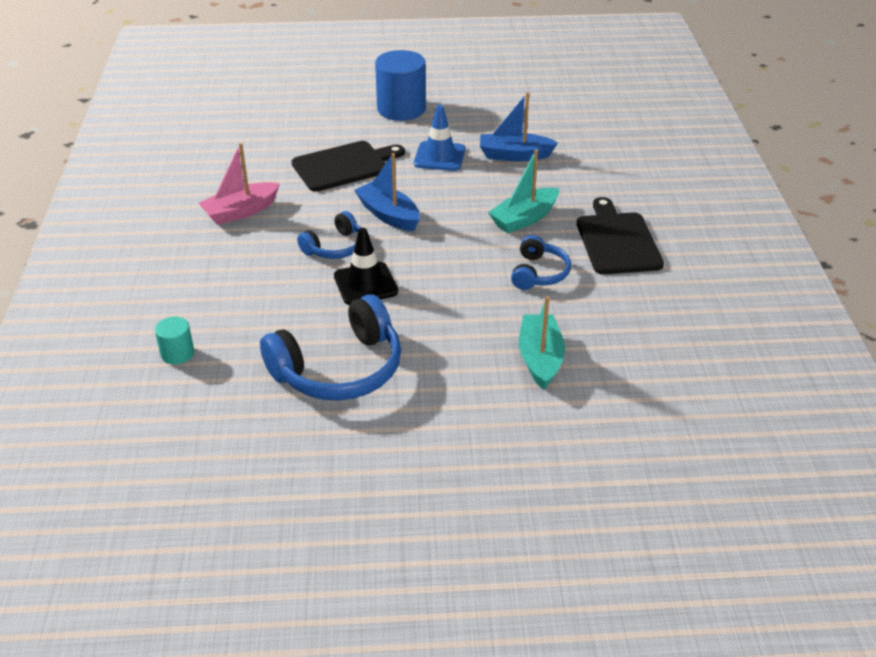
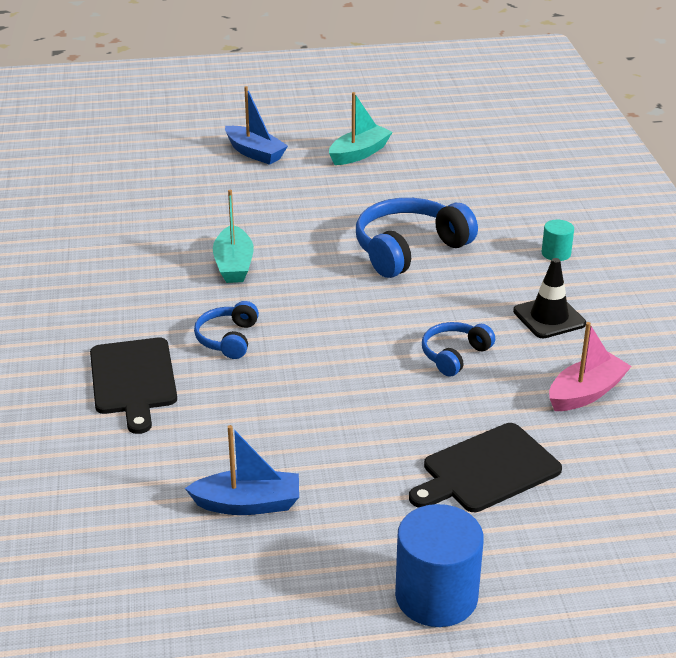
camera: 175 degrees right, 5 degrees down
black traffic cone [334,228,398,305] -> black traffic cone moved to [513,258,586,338]
blue boat [354,153,420,231] -> blue boat moved to [225,86,288,165]
blue traffic cone [414,105,465,171] -> none
turquoise boat [488,149,559,233] -> turquoise boat moved to [329,92,392,165]

